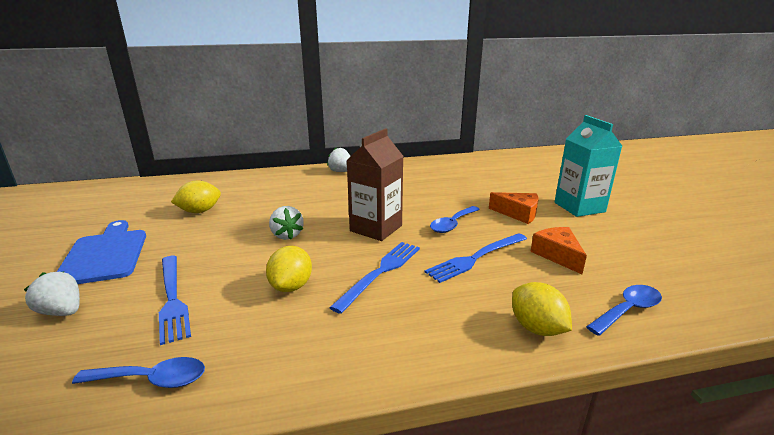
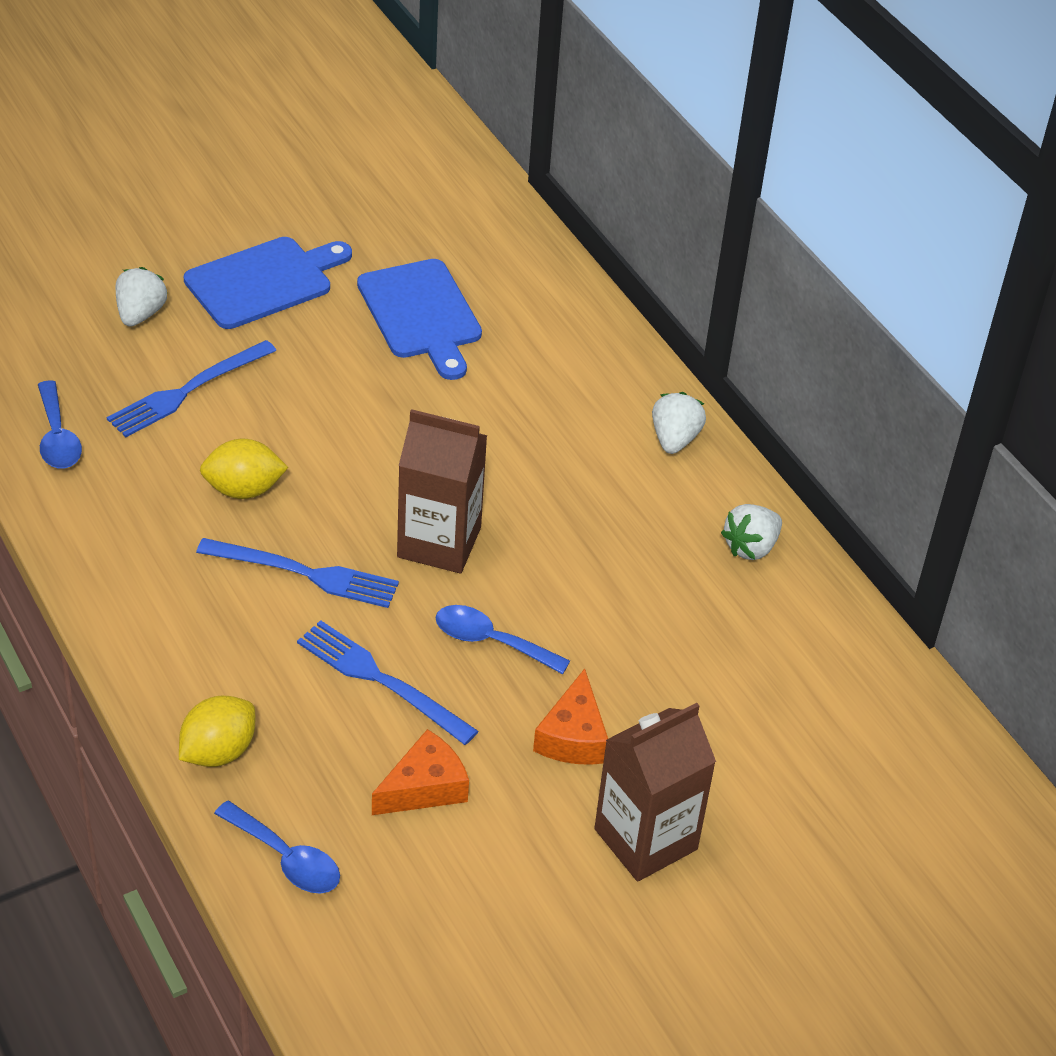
camera: 70 degrees right, 20 degrees up
yellow lemon [171,181,221,213] -> blue cutting board [357,259,482,380]
white strawberry [269,206,304,240] -> white strawberry moved to [721,504,782,560]
turquoise carton [555,115,622,217] -> brown carton [594,703,716,882]

